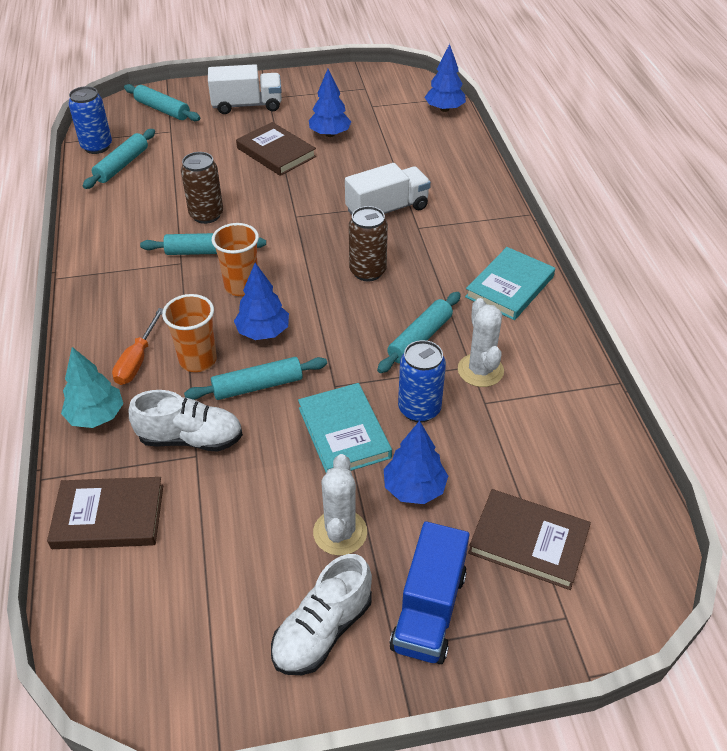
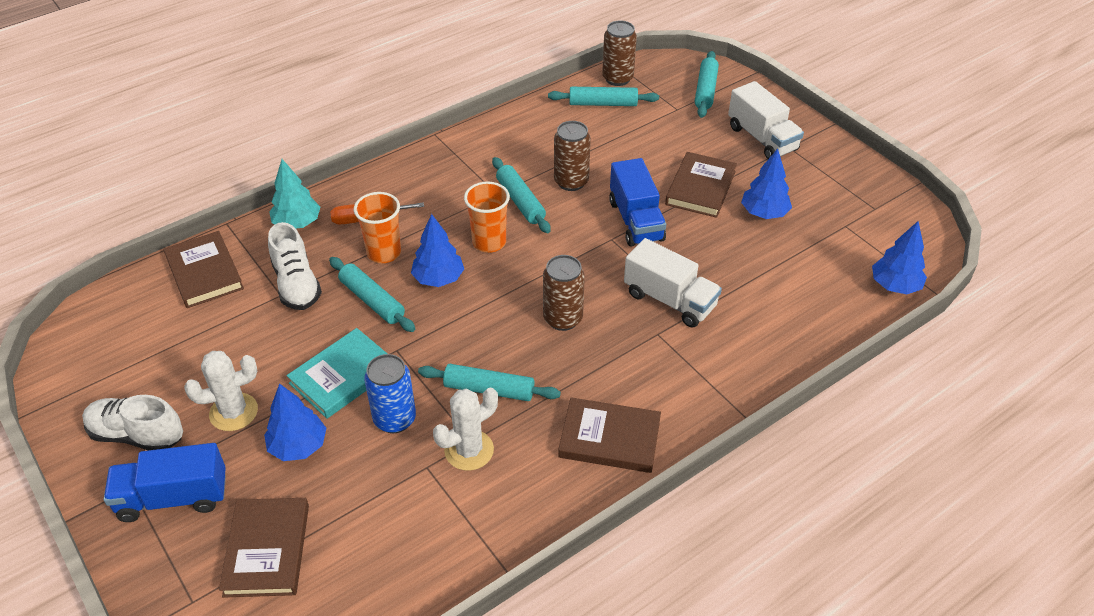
camera: 65 degrees right, 0 degrees up
blue can [69,86,112,154] -> brown can [602,20,637,86]
turquoise book [465,247,555,320] -> brown book [558,397,661,473]
none -> blue truck [609,158,666,247]

